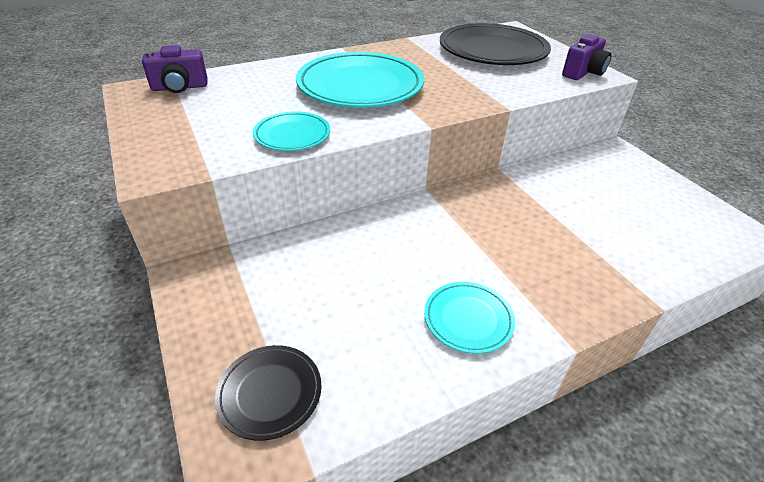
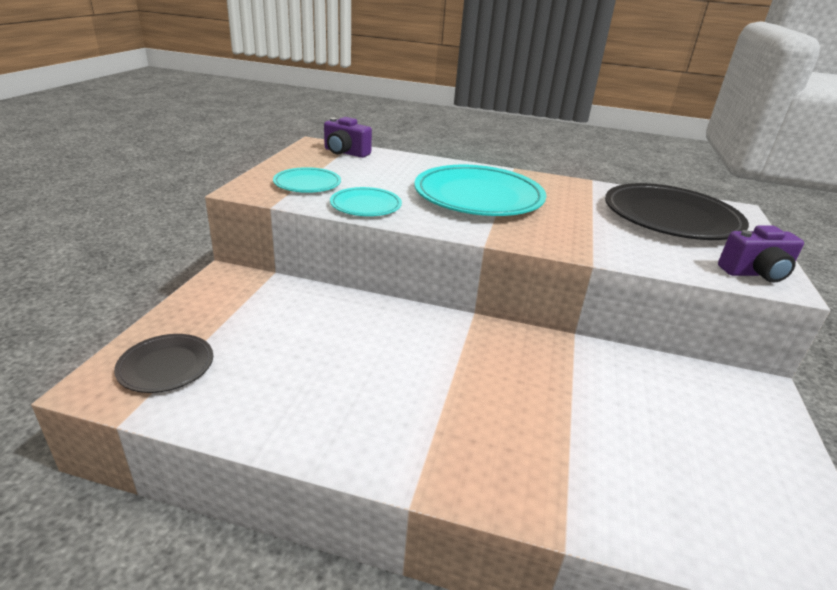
camera: 40 degrees right, 10 degrees down
turquoise plate [424,282,515,354] -> turquoise plate moved to [273,167,341,193]

